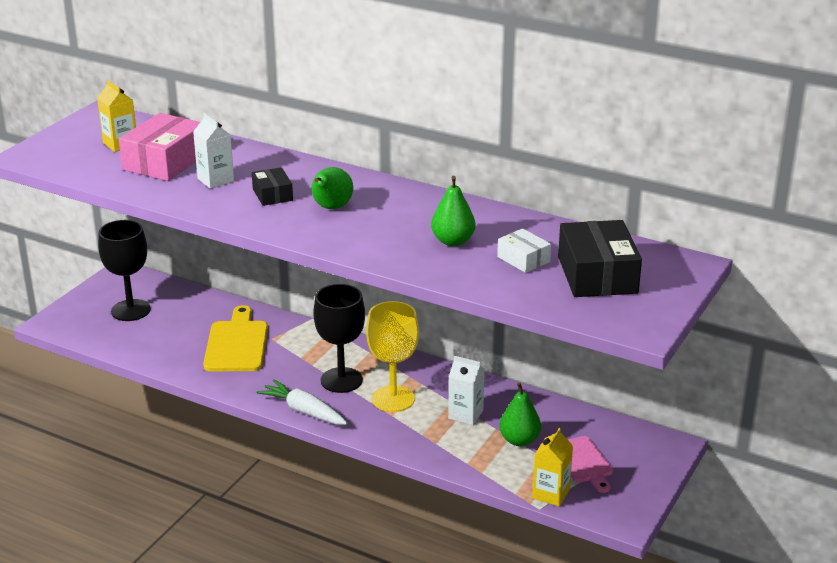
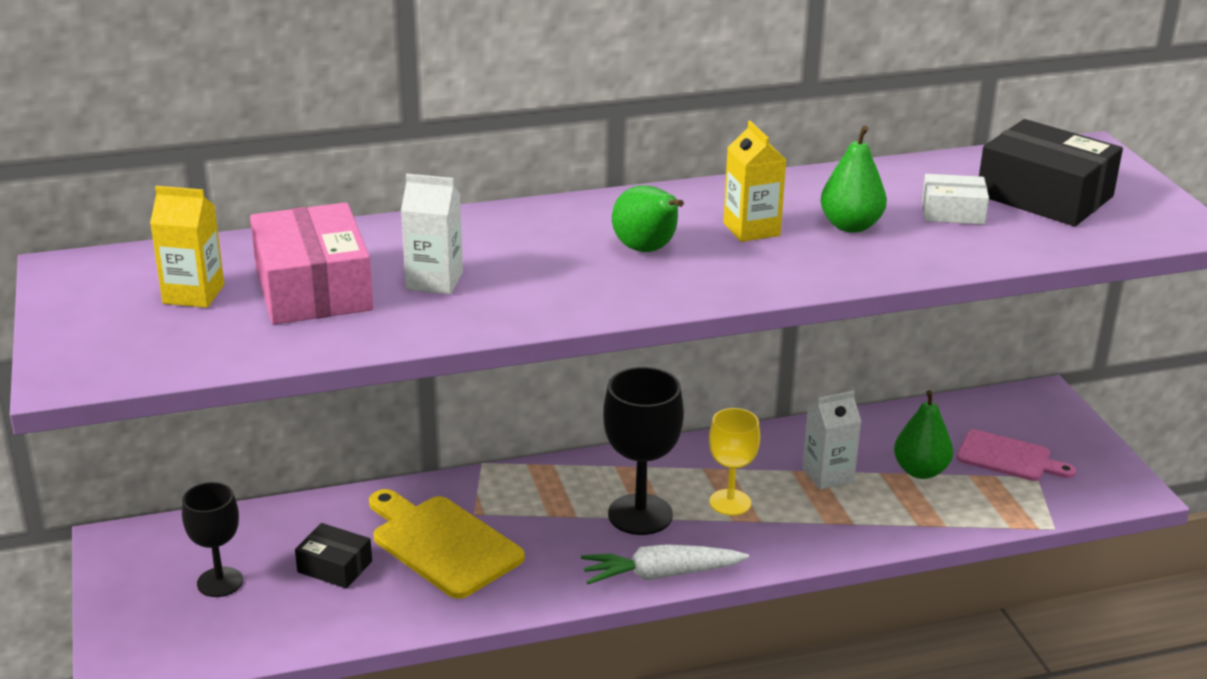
camera: 45 degrees left, 0 degrees up
black goblet [98,220,151,321] -> black goblet [182,482,243,597], size x0.65
black box [252,167,293,206] -> black box moved to [295,523,372,589]
yellow goblet [366,301,419,412] -> yellow goblet [709,408,760,516], size x0.65
yellow carton [532,428,573,507] -> yellow carton moved to [723,121,786,242]

